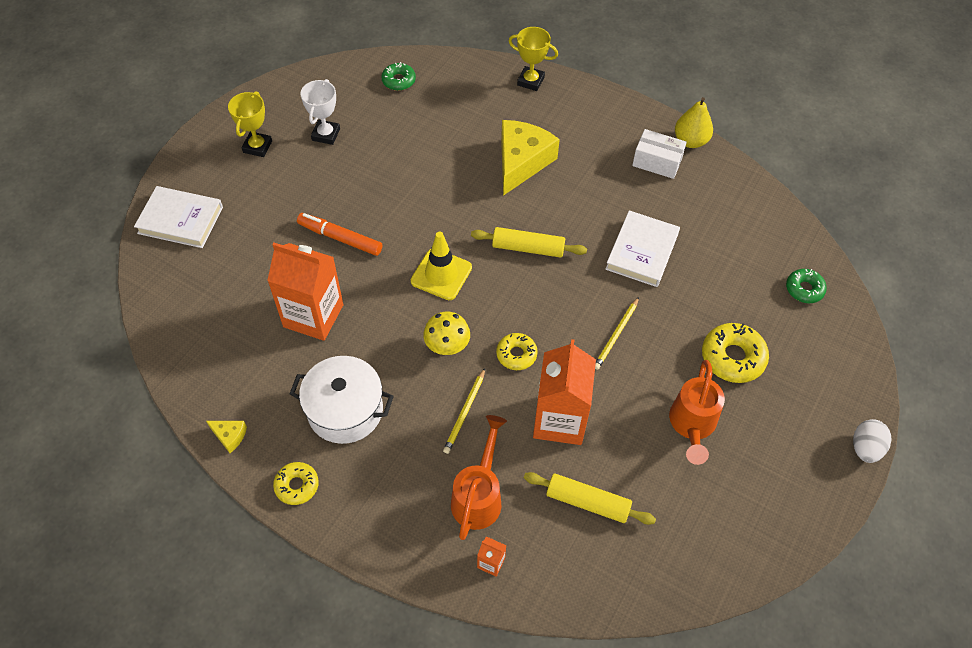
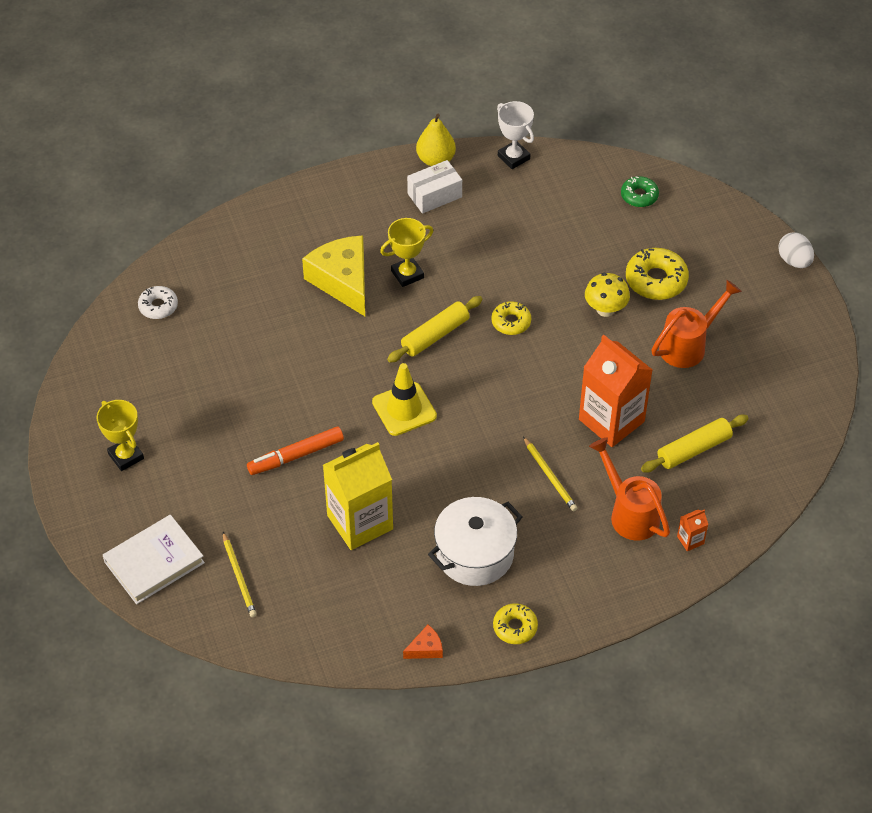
camera: 50 degrees left, 5 degrees down
yellow cheese [206,421,247,453] -> orange cheese [403,625,443,659]
orange carton [267,243,344,341] -> yellow carton [323,442,393,550]
white trophy [300,79,340,145] -> white trophy moved to [497,101,534,169]
green donut [381,62,416,91] -> white donut [138,286,178,319]
yellow mushroom [423,312,470,355] -> yellow mushroom moved to [585,273,630,317]
yellow donut [496,333,538,370] -> yellow donut moved to [491,301,531,335]
yellow trophy [509,27,558,91] -> yellow trophy moved to [380,218,433,287]
yellow pencil [595,297,639,370] -> yellow pencil moved to [223,532,257,617]
white book [605,210,680,287] -> none
orange watering can [669,360,725,465] -> orange watering can turned 90 degrees counterclockwise [651,280,742,368]

